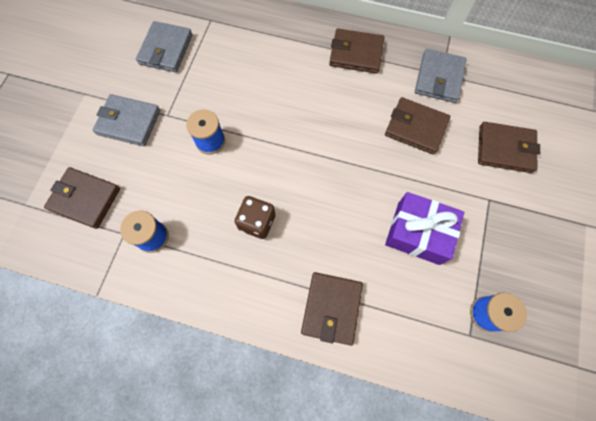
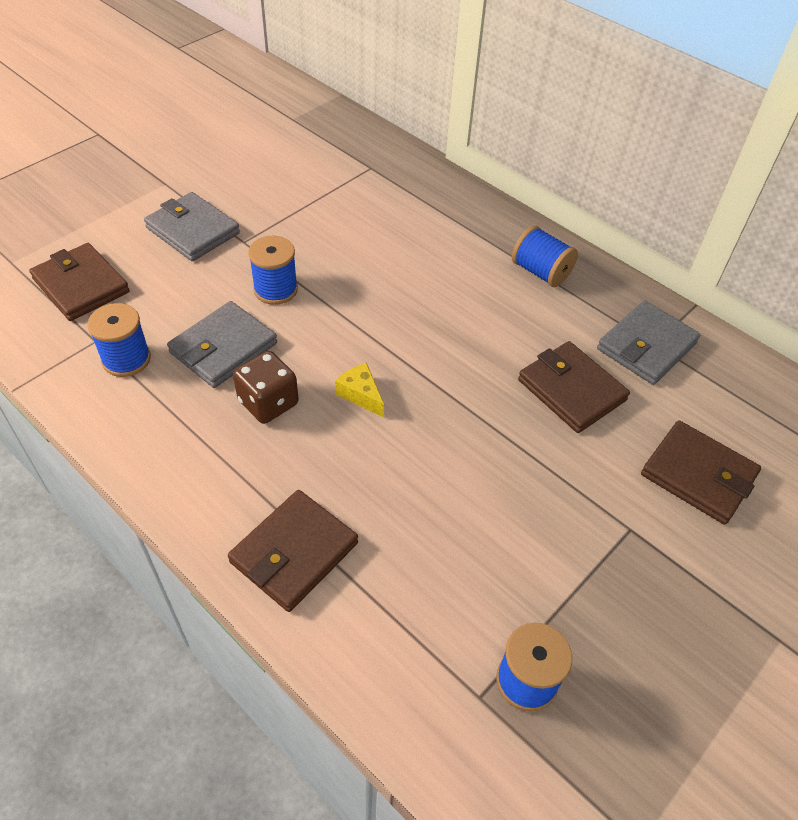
camera: 25 degrees right, 20 degrees down
grey wallet [136,21,193,72] -> grey wallet moved to [167,301,277,388]
brown wallet [329,28,384,74] -> blue spool [512,225,578,287]
purple gift [385,192,464,265] -> none
none -> yellow cheese [335,363,384,417]

